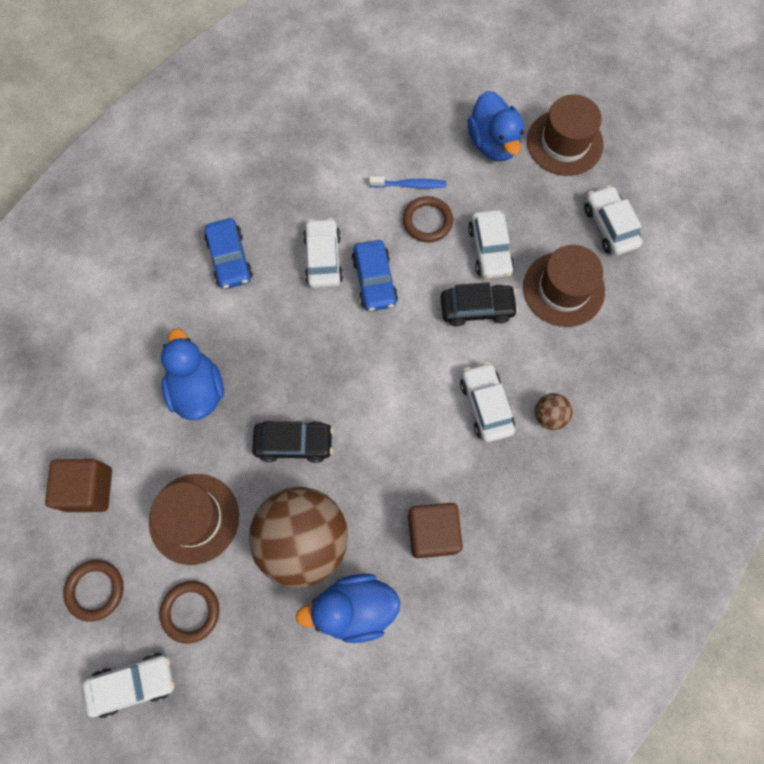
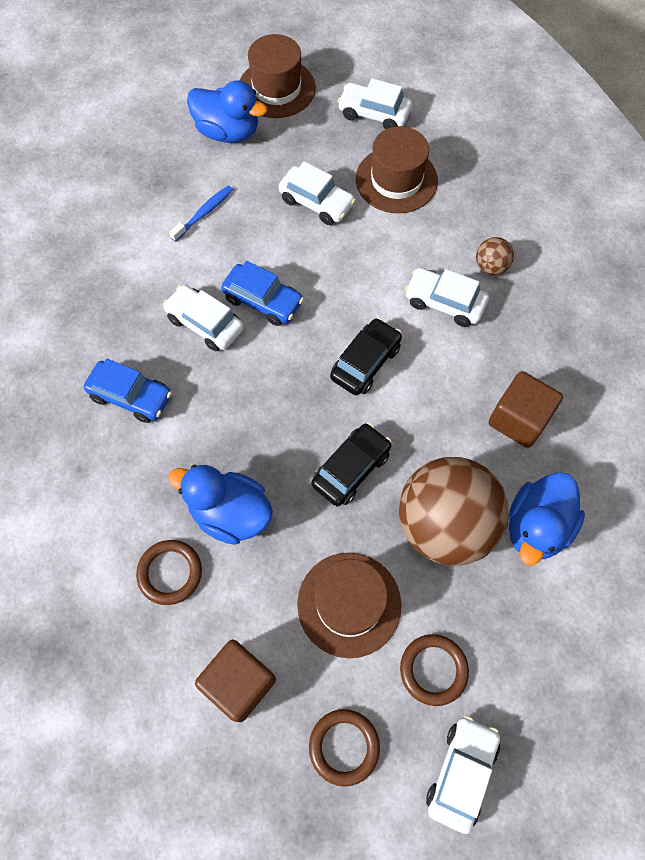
camera: 50 degrees left, 5 degrees down
brown ring [403,196,453,243] -> brown ring moved to [136,540,202,605]
black car [441,283,518,326] -> black car moved to [330,318,402,395]

